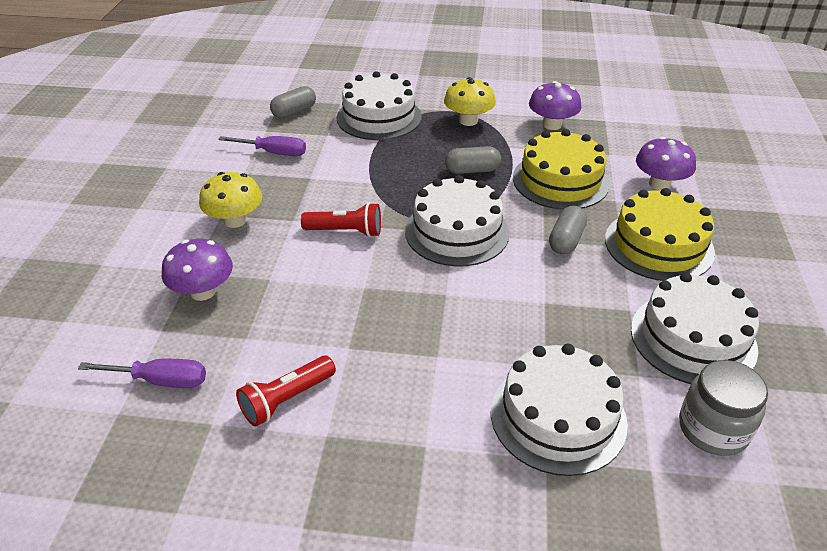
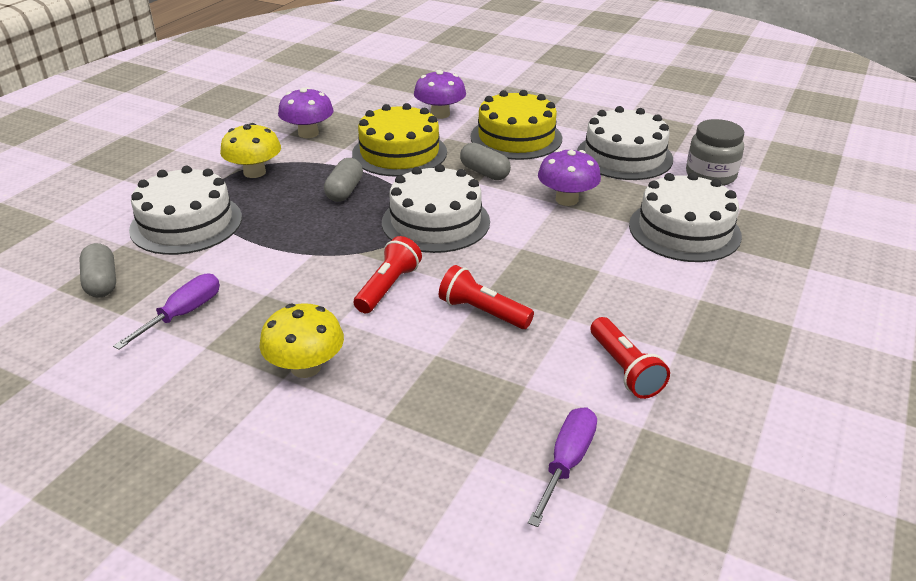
camera: 70 degrees left, 5 degrees down
purple mushroom [162,239,233,301] -> purple mushroom moved to [538,149,601,206]
none -> red flashlight [439,265,534,329]

